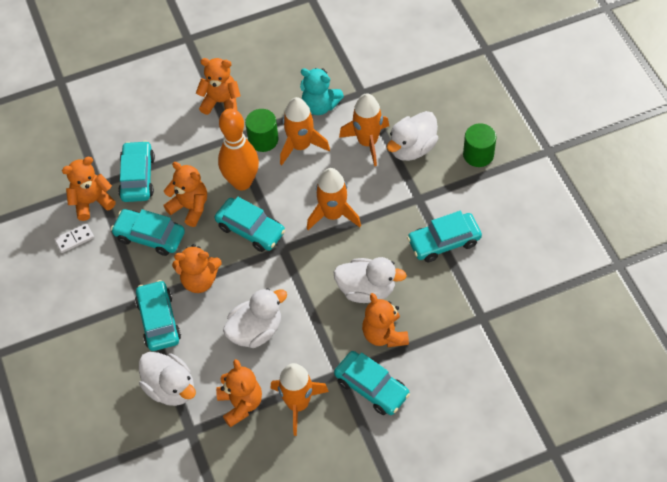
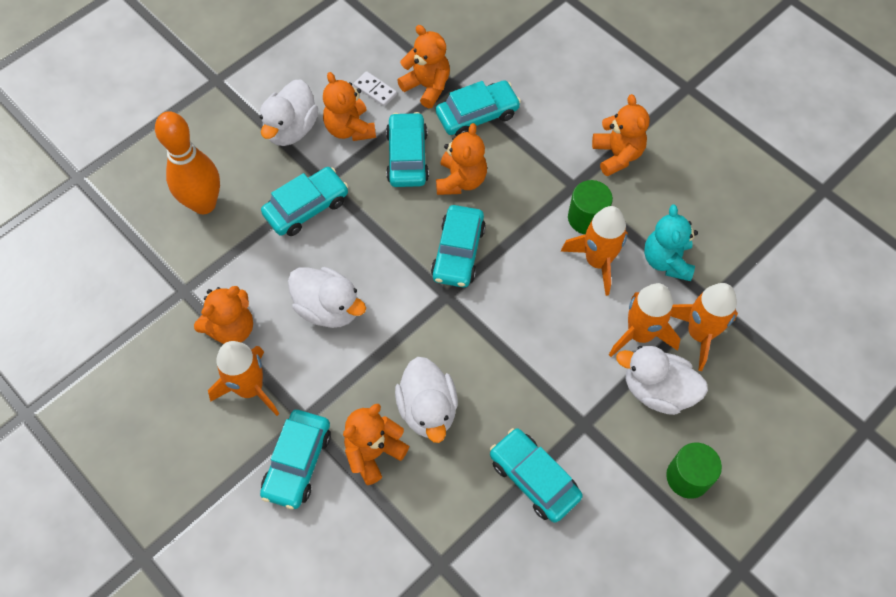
camera: 65 degrees right, 5 degrees up
white duck [139,352,196,406] -> white duck moved to [260,79,318,146]
orange teddy bear [172,244,222,293] -> orange teddy bear moved to [323,72,376,141]
orange bowling pin [218,109,259,190] -> orange bowling pin moved to [155,111,220,214]
orange rocket [307,168,361,230] -> orange rocket moved to [671,283,738,371]

